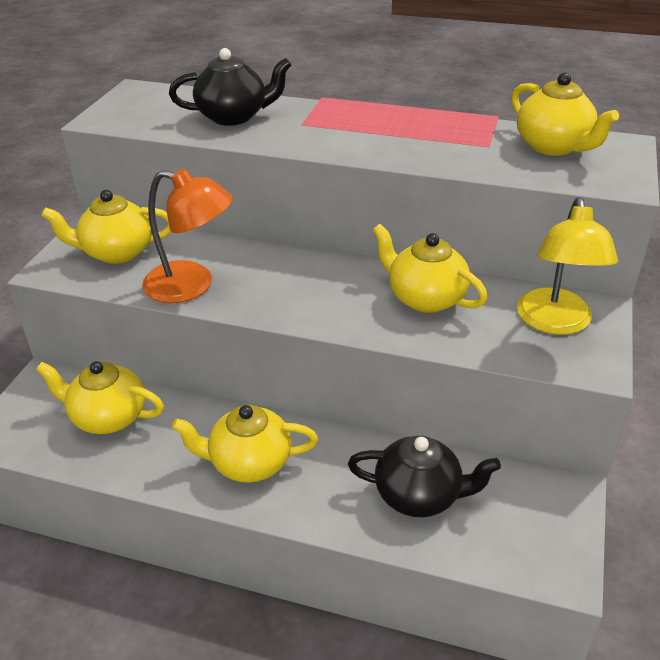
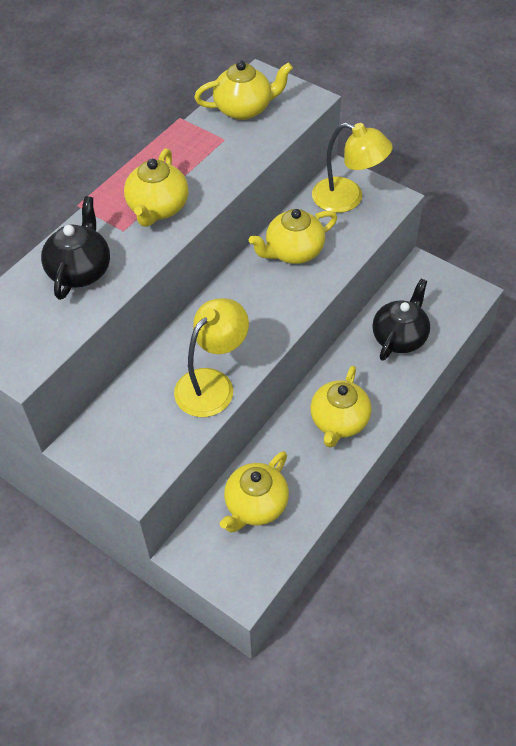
camera: 70 degrees left, 15 degrees up
yellow teapot [41,190,171,264] -> yellow teapot moved to [124,148,189,227]
orange lamp [142,169,233,303] -> yellow lamp [174,298,249,417]

